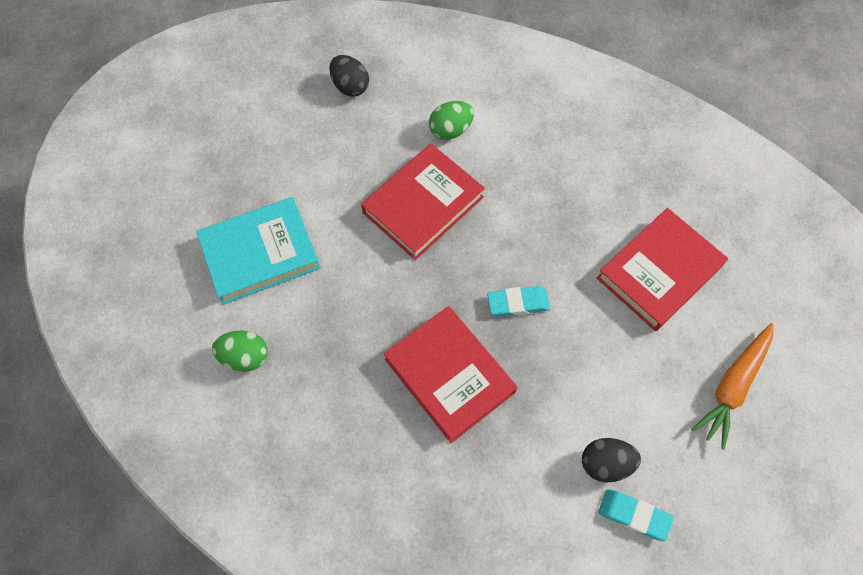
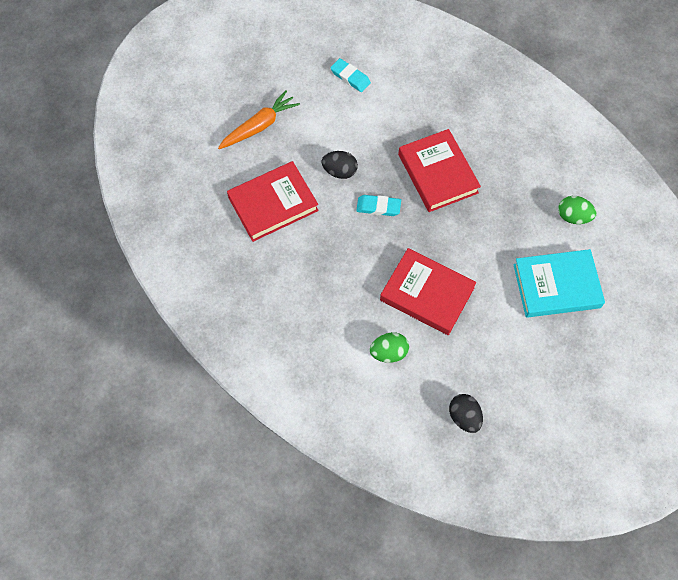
camera: 165 degrees left, 0 degrees up
red book [361,144,485,260] -> red book turned 60 degrees clockwise [380,248,476,335]
black egg [582,438,641,482] -> black egg moved to [322,151,358,179]

